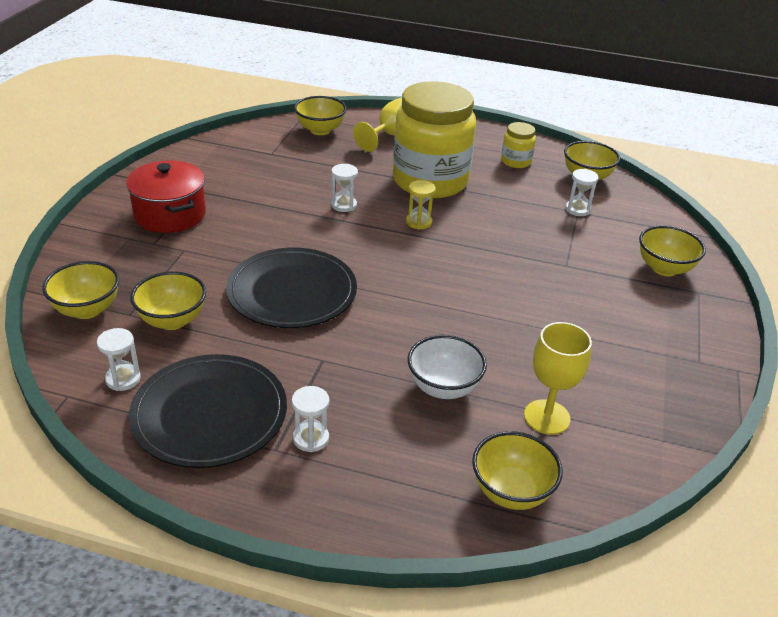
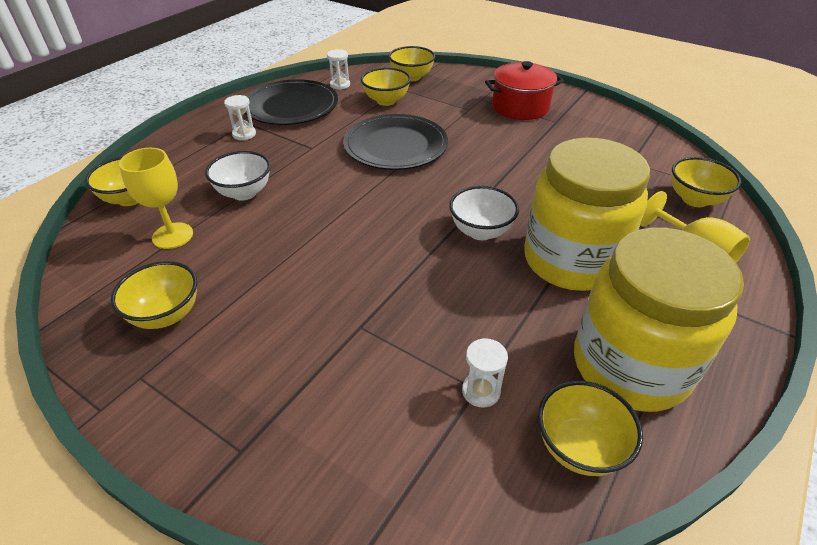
camera: 110 degrees right, 5 degrees up
white hourglass [331,164,358,212] -> none
yellow hourglass [406,180,436,230] -> white bowl [449,186,519,240]
yellow jar [501,122,536,168] -> yellow jar [574,227,744,412], size x2.36
yellow bowl [639,225,706,276] -> yellow bowl moved to [111,261,197,329]

